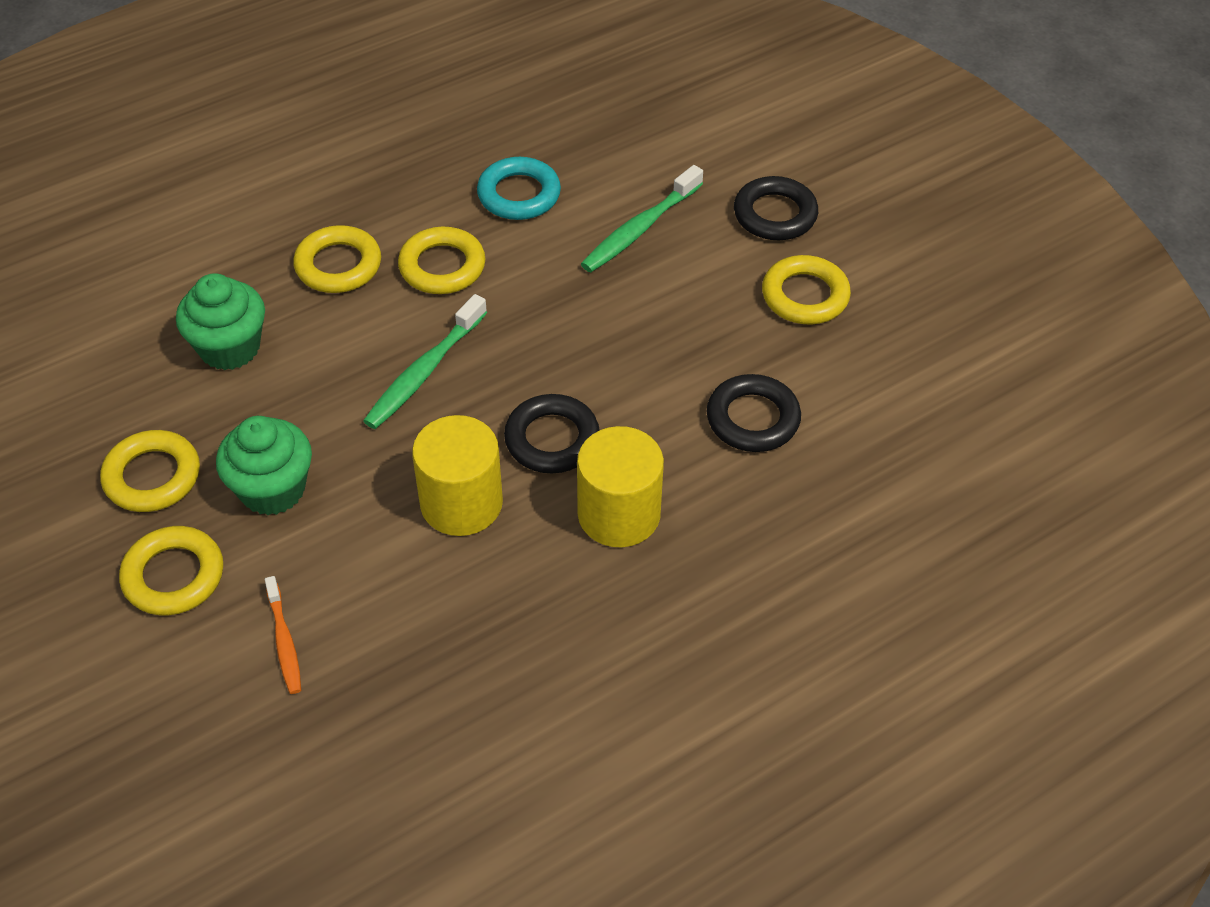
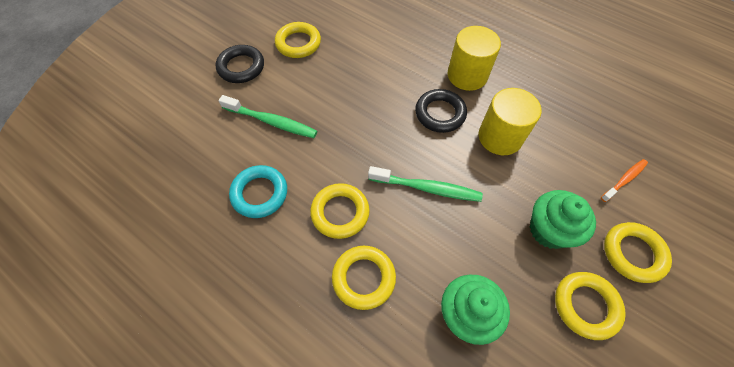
camera: 110 degrees left, 10 degrees up
black ring [707,374,801,452] -> none

